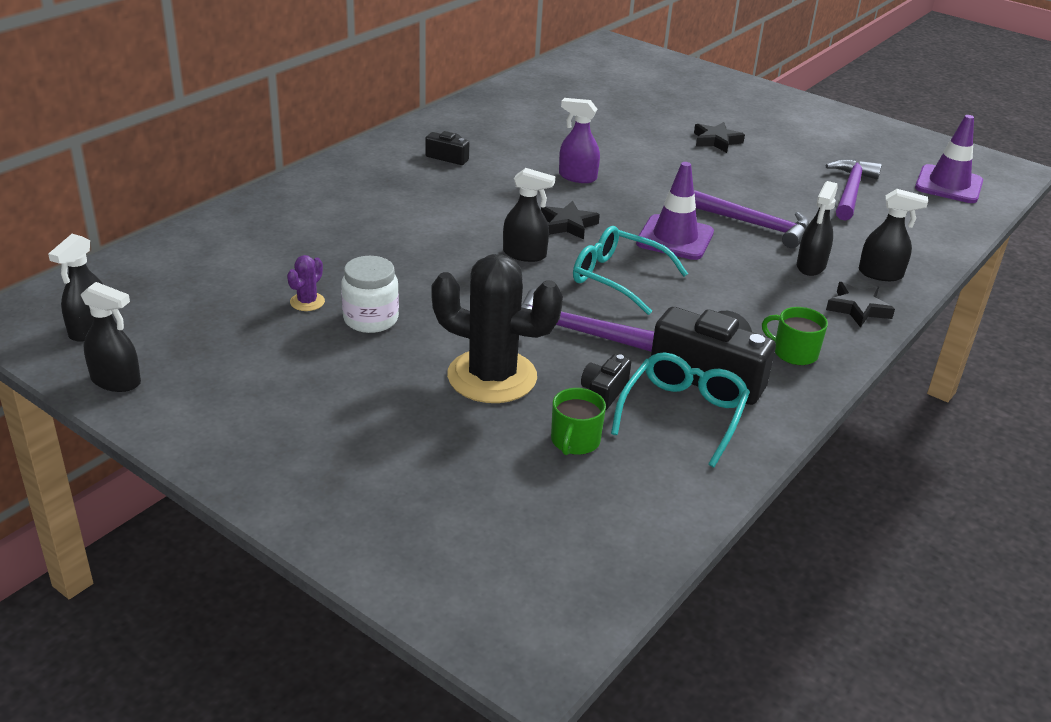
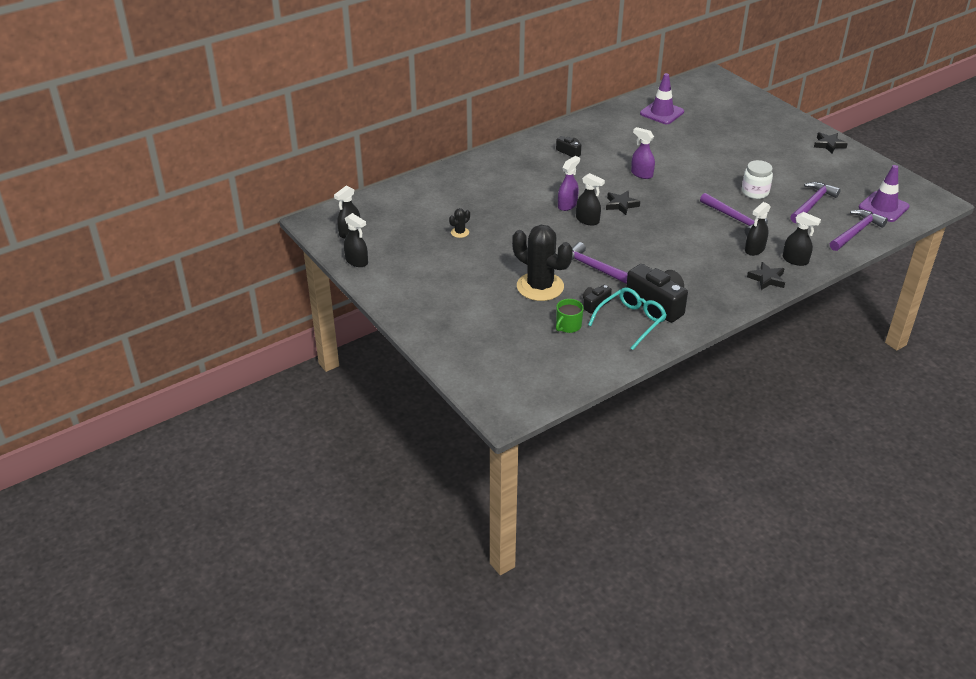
camera: 20 degrees right, 5 degrees up
purple cactus [287,255,325,311] -> black cactus [449,208,470,238]
white jar [341,256,399,333] -> white jar moved to [742,160,773,199]
turquoise glasses [573,226,688,315] -> none
purple traffic cone [636,162,714,260] -> purple traffic cone moved to [640,73,684,124]
black star [694,122,745,153] -> black star moved to [814,132,848,154]
green mug [762,307,828,365] -> none
none -> purple spray bottle [558,156,580,211]
none -> purple hammer [830,210,888,251]

